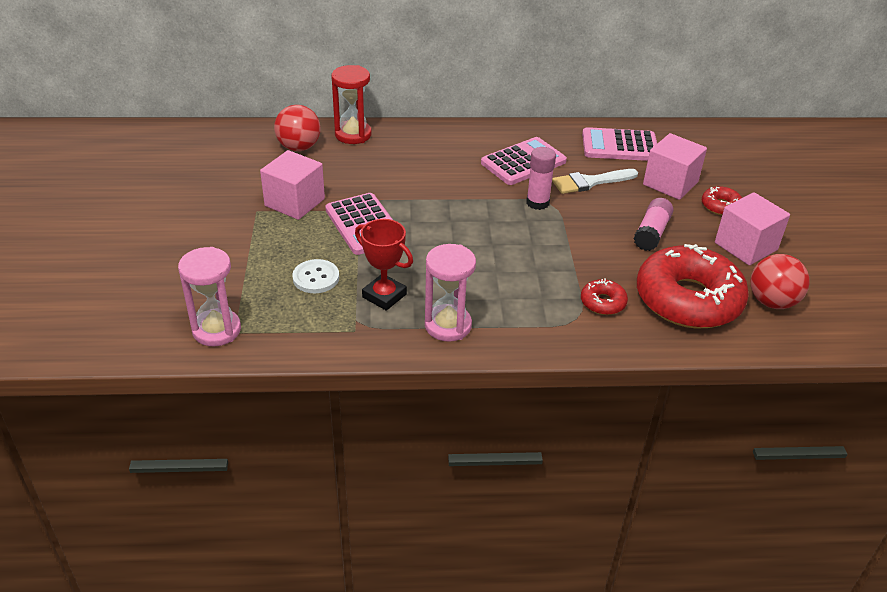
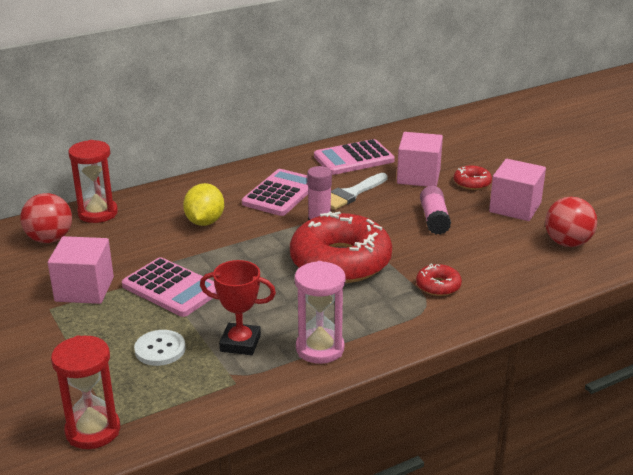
camera: 25 degrees left, 10 degrees down
pink hourglass [178,247,241,346] -> red hourglass [51,335,120,449]
red donut [637,244,749,328] -> red donut moved to [290,211,392,283]
none -> yellow lemon [183,183,224,226]

